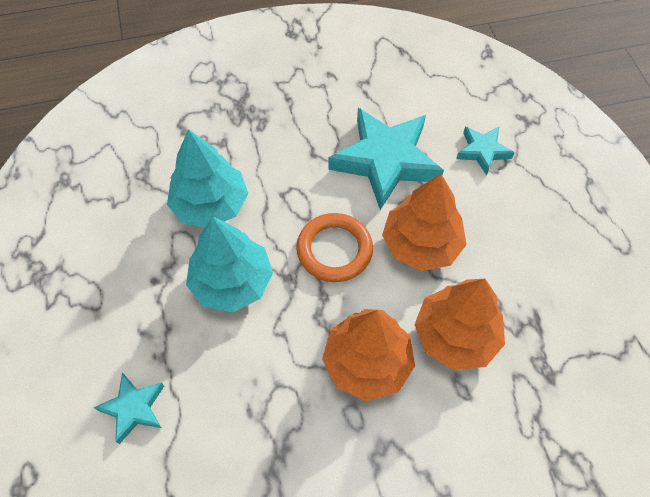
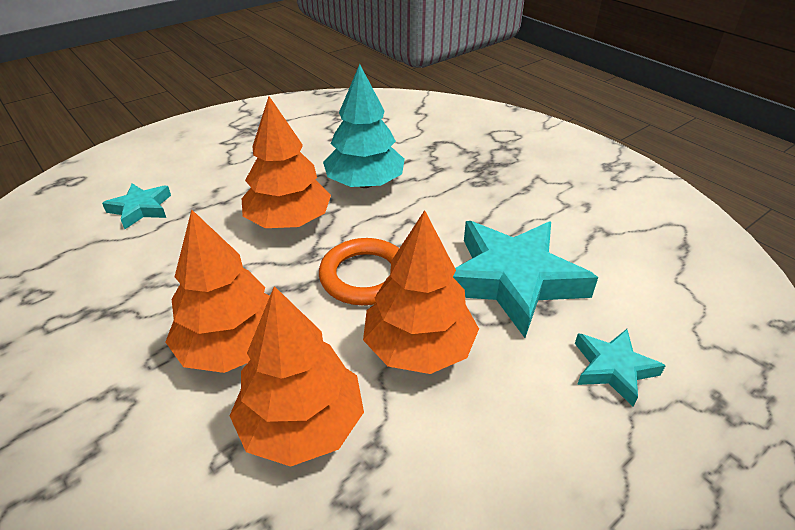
camera: 65 degrees right, 20 degrees down
turquoise tree [186,217,273,312] -> orange tree [241,96,331,228]

